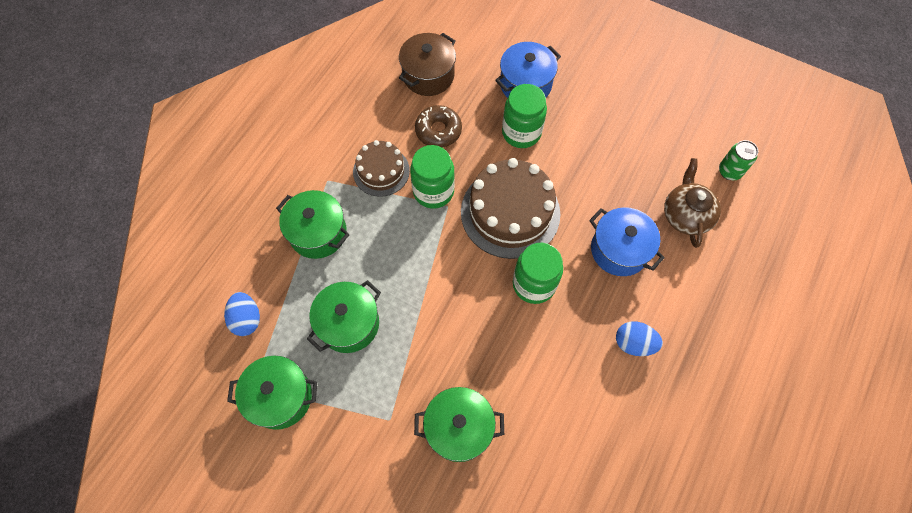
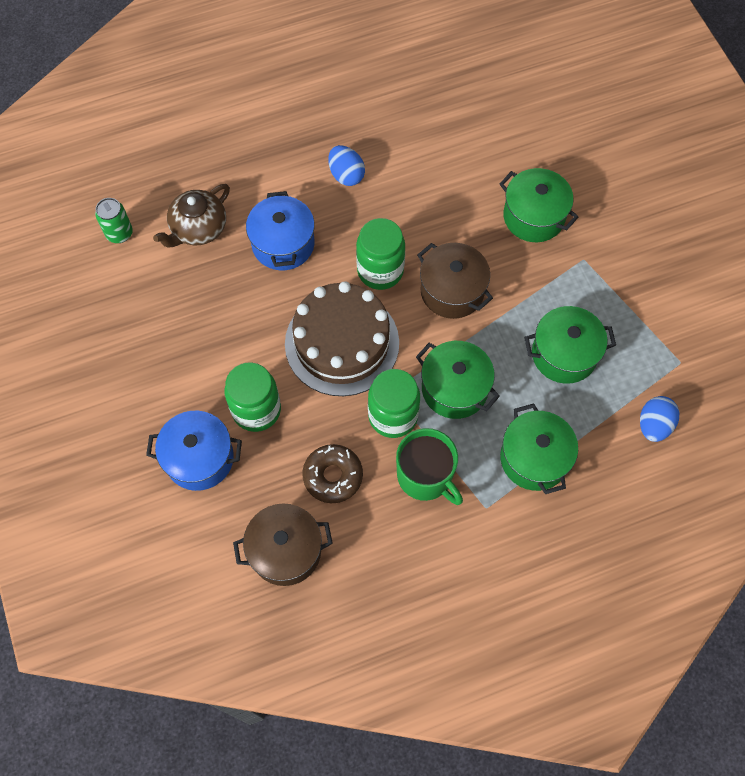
camera: 140 degrees left, 0 degrees up
green pot [227,356,317,430] -> green pot moved to [416,341,500,419]
brown cake [353,140,410,197] -> green mug [396,428,463,505]
none -> brown pot [417,243,493,319]

